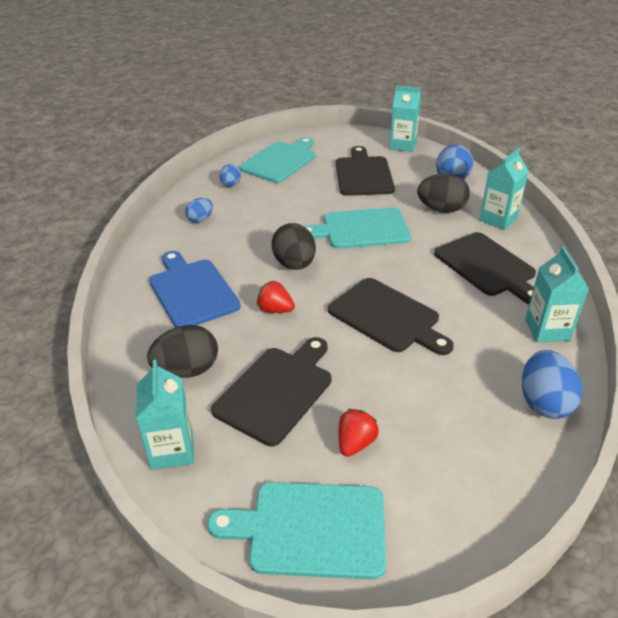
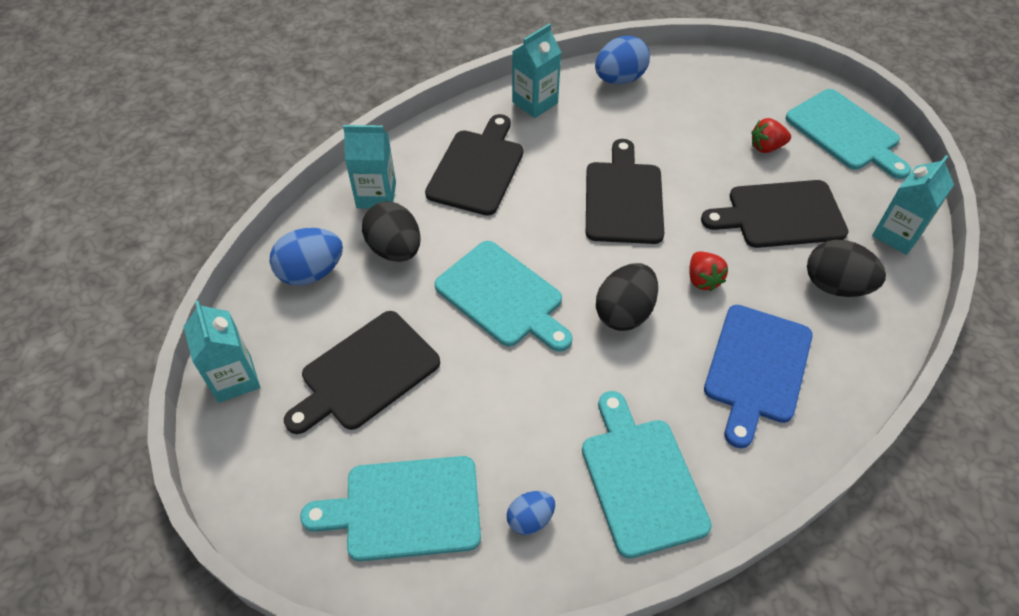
camera: 130 degrees left, 15 degrees up
blue egg [185,198,213,223] -> turquoise cutting board [582,391,712,559]

